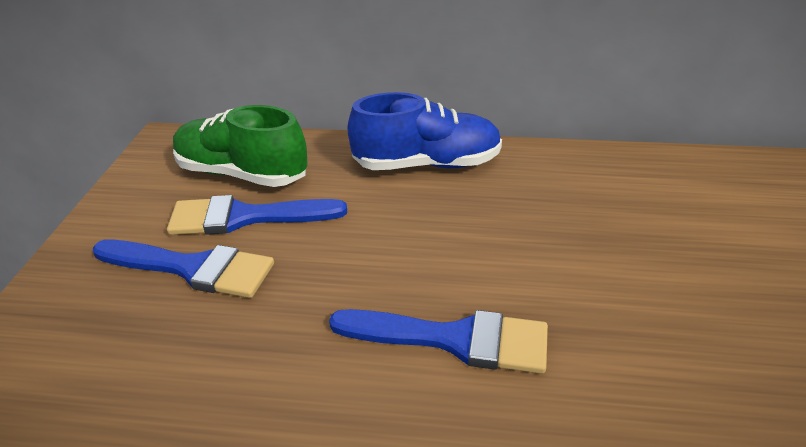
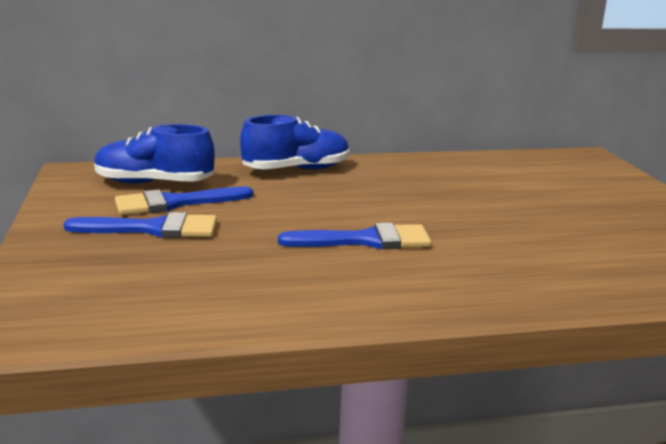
camera: 20 degrees left, 15 degrees down
green shoe [173,105,308,187] -> blue shoe [94,124,215,184]

